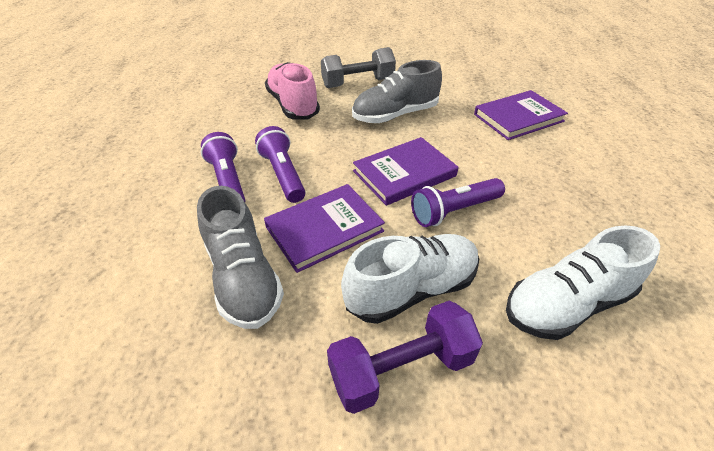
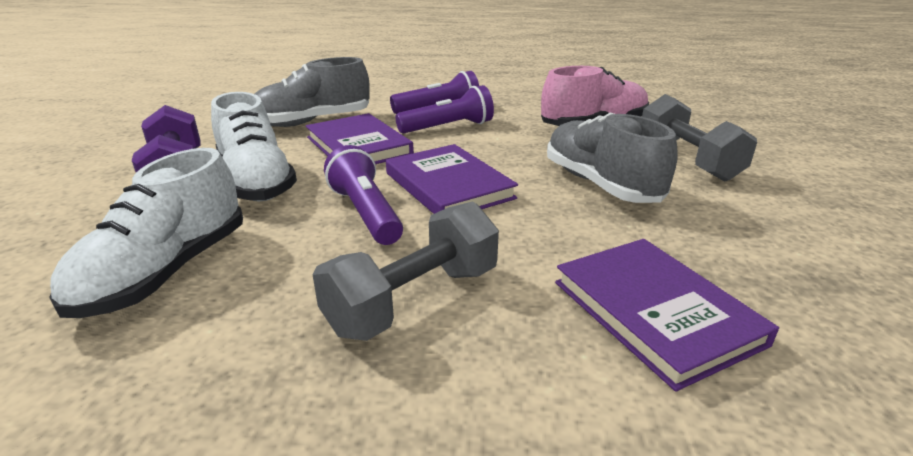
camera: 90 degrees right, 15 degrees down
white shoe [506,226,660,340] -> white shoe turned 135 degrees counterclockwise [49,148,243,318]
none -> grey dumbbell [313,202,499,341]

